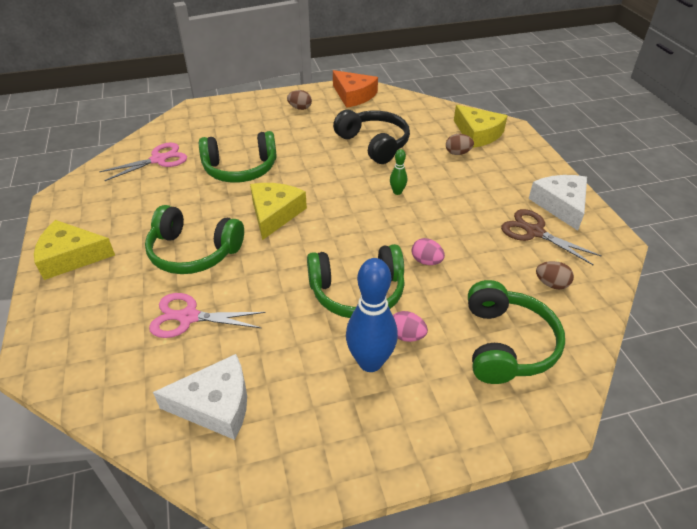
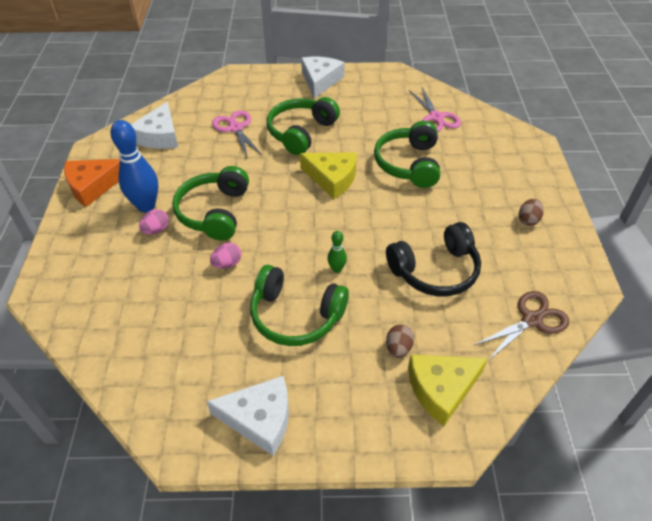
camera: 105 degrees right, 5 degrees up
yellow cheese [34,220,115,280] -> white cheese [301,57,345,98]
pink scissors [149,293,266,338] -> pink scissors turned 45 degrees counterclockwise [212,110,262,159]
orange cheese [333,70,378,108] -> orange cheese moved to [64,159,120,207]
green headphones [468,280,565,384] -> green headphones moved to [250,265,349,346]
brown scissors [501,209,602,266] -> brown scissors moved to [473,291,569,361]
brown egg [536,261,574,289] -> none

